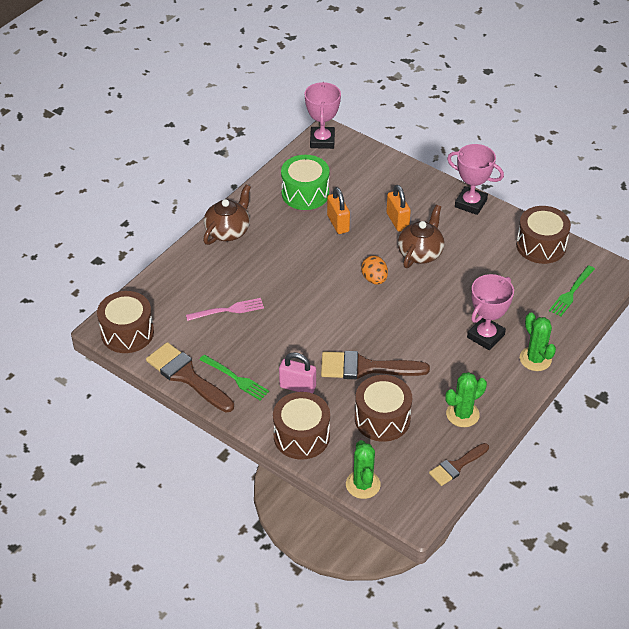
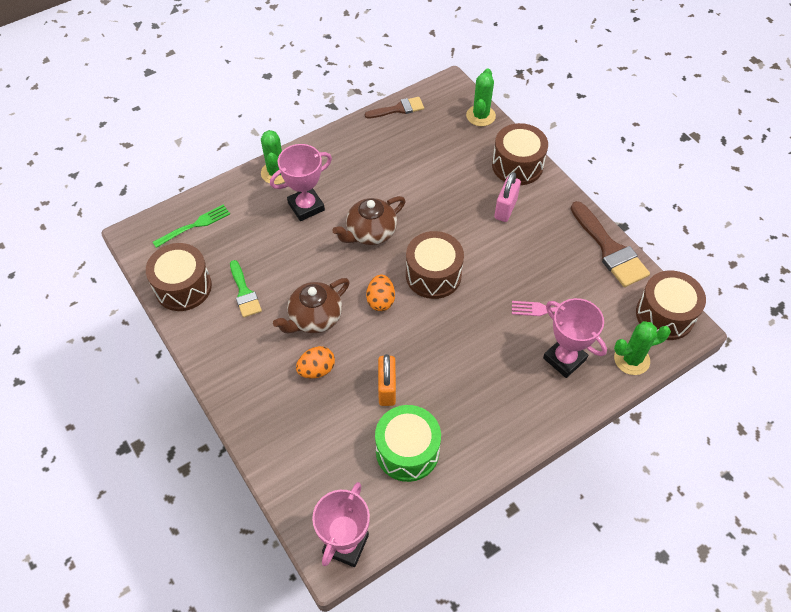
camera: 160 degrees left, 10 degrees up
green fork [199,355,269,401] -> none
brown teapot [203,185,251,245] -> brown teapot moved to [332,196,406,245]
pink padlock [279,352,316,393] -> pink padlock turned 75 degrees clockwise [494,172,521,222]
brown brush [321,351,430,379] -> none
brown drum [355,375,412,442] -> brown drum moved to [406,231,464,299]
orange padlock [386,185,411,232] -> orange egg [296,346,335,378]
green cactus [446,372,487,427] -> green cactus moved to [614,321,671,375]
pink trophy [447,144,504,215] -> pink trophy moved to [543,298,607,378]
none -> green brush [230,260,262,318]

